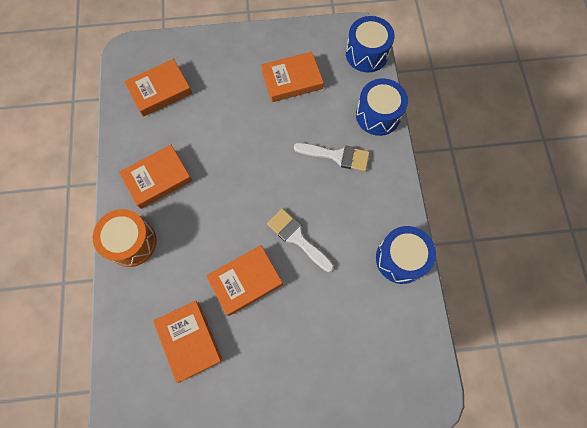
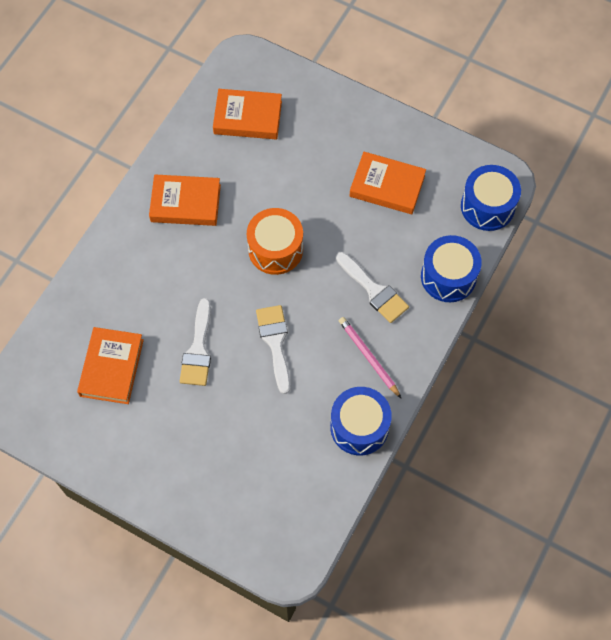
camera: 35 degrees right, 5 degrees down
orange drum [93,209,157,267] -> orange drum moved to [247,208,303,275]
orange book [206,245,283,316] -> white brush [180,298,211,386]
none -> pink pencil [339,317,402,399]

